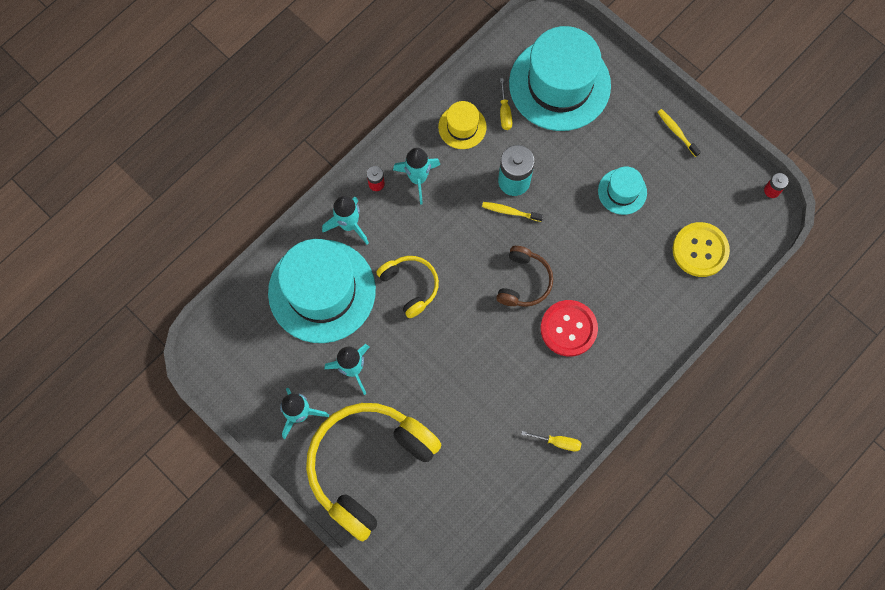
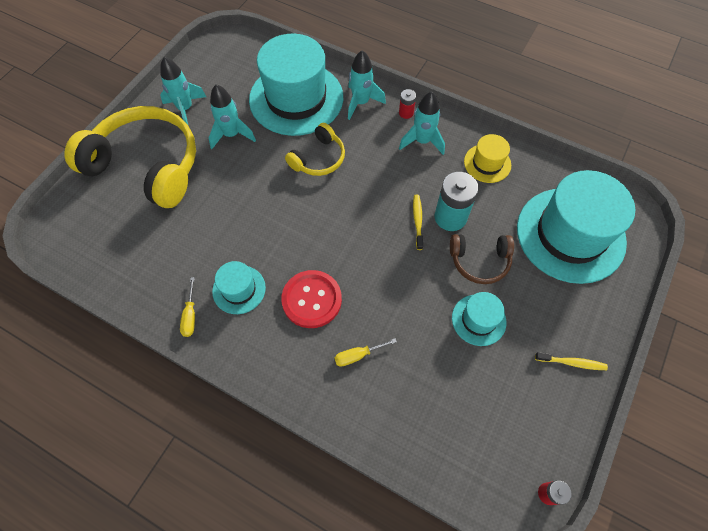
camera: 75 degrees right, 10 degrees down
brown headphones [496,246,553,307] -> brown headphones moved to [450,234,514,284]
yellow screwdriver [500,78,512,130] -> yellow screwdriver moved to [334,338,397,367]
yellow toothbrush [658,109,701,157] -> yellow toothbrush turned 60 degrees clockwise [535,352,608,370]
yellow button [673,222,730,277] -> none
none -> turquoise hat [212,261,266,314]

